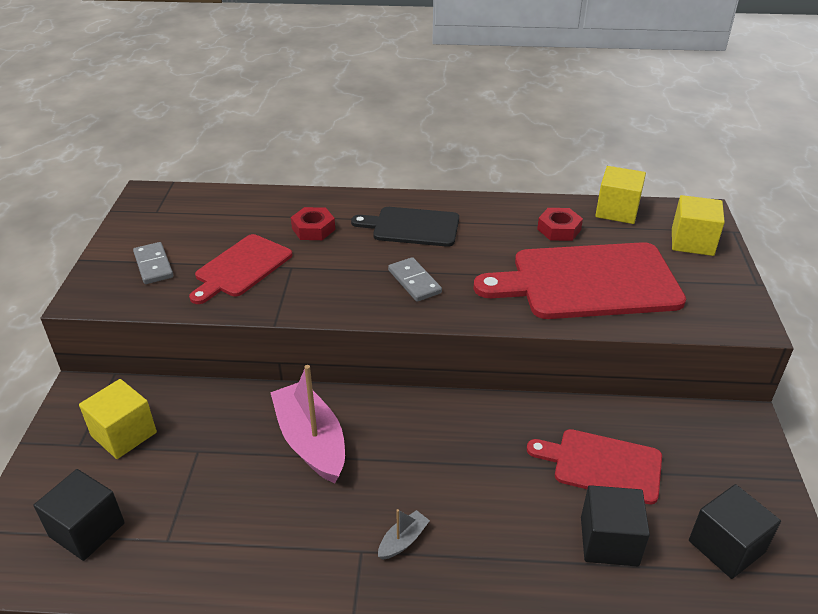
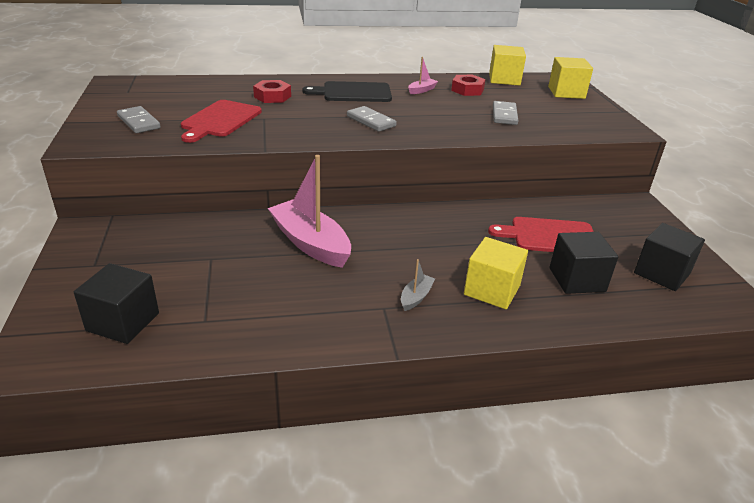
camera: 15 degrees left, 5 degrees down
yellow cube [79,379,157,459] -> yellow cube moved to [464,237,528,309]
red cutting board [474,242,686,319] -> grey domino [493,101,518,125]
none -> pink boat [408,57,438,94]

